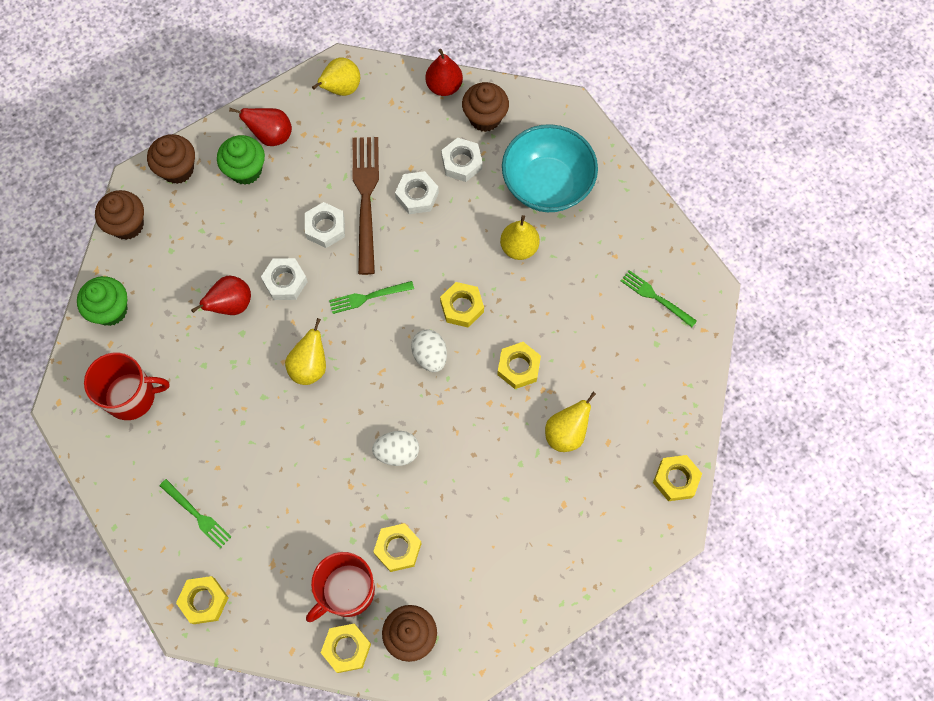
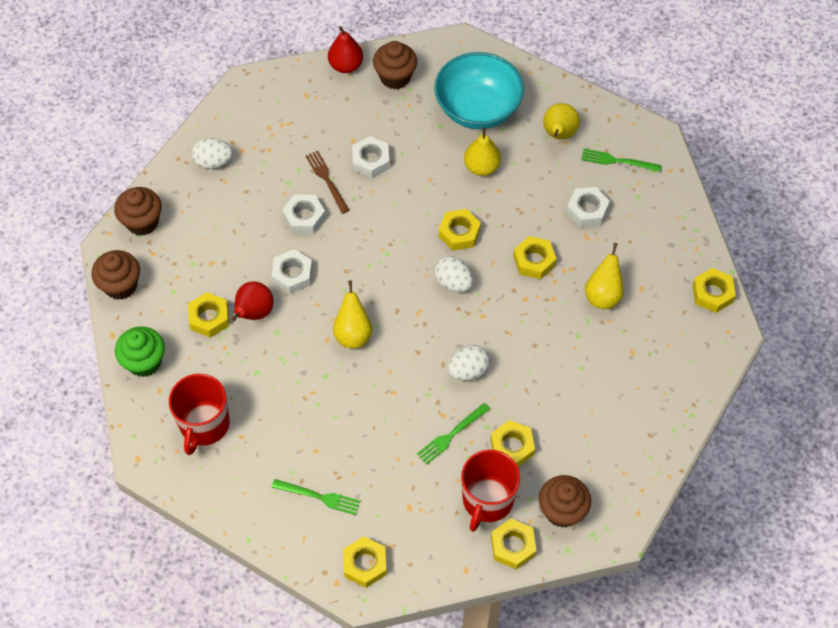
camera: 25 degrees left, 10 degrees down
red mug [84,353,170,420] -> red mug turned 135 degrees clockwise [169,373,230,455]
green cupcake [217,135,265,185] -> none
red pear [229,108,292,146] -> white egg [191,138,233,169]
yellow pear [312,57,360,96] -> yellow pear moved to [543,103,580,140]
green fork [329,281,414,314] -> green fork moved to [417,403,490,465]
brown fork [353,137,379,275] -> brown fork [306,151,350,214], size x0.55
white nut [441,138,482,182] -> white nut moved to [566,187,610,227]
none -> yellow nut [188,292,229,338]

